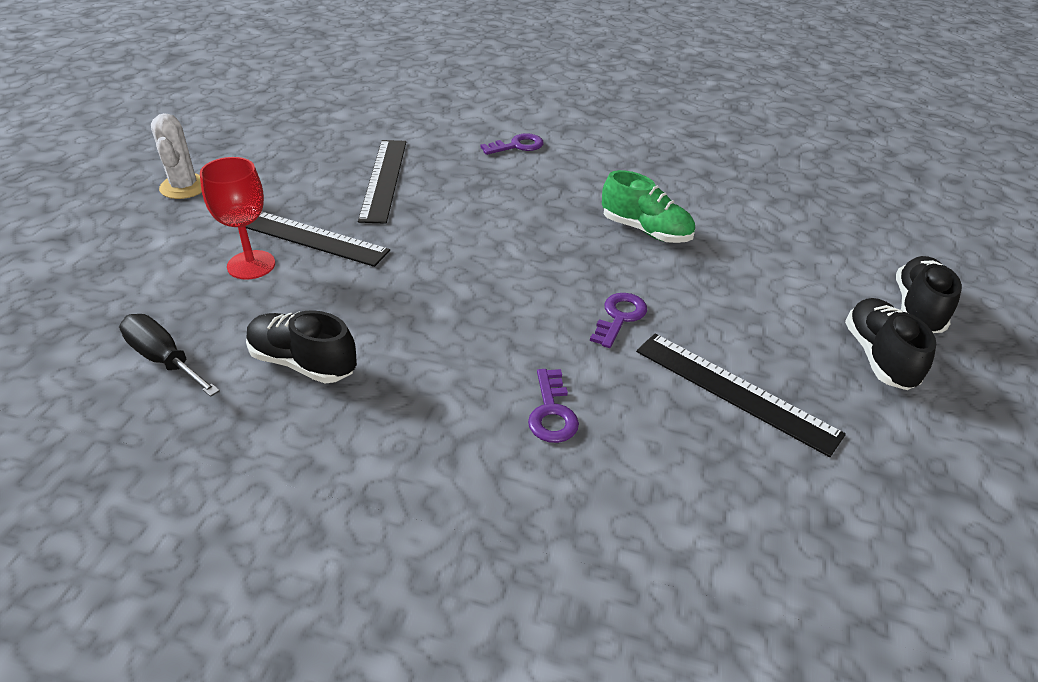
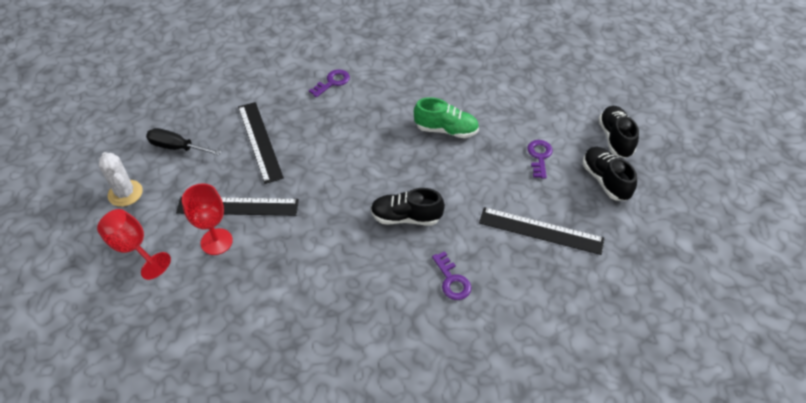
camera: 20 degrees left, 10 degrees up
black screwdriver [119,314,220,397] -> black screwdriver moved to [146,128,221,155]
black shoe [246,310,357,383] -> black shoe moved to [371,188,445,225]
purple key [590,293,647,348] -> purple key moved to [527,140,553,179]
none -> red goblet [97,209,171,280]

